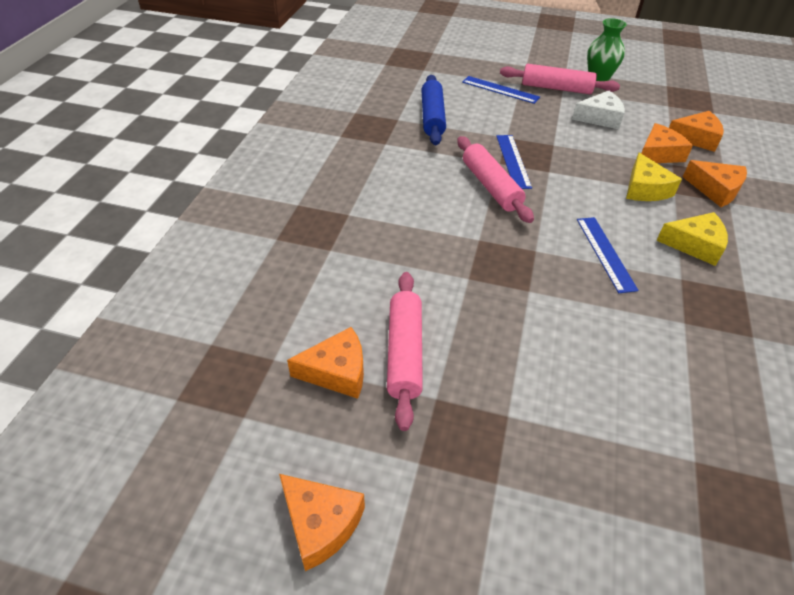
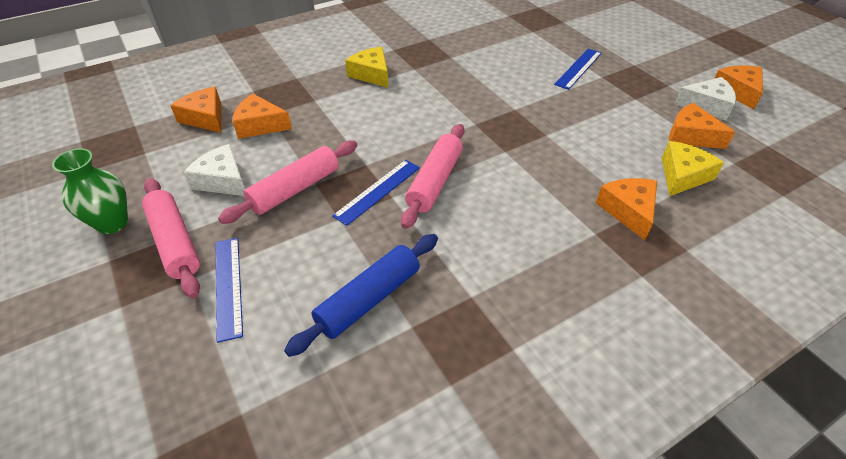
camera: 135 degrees left, 0 degrees up
pink rolling pin [387,272,423,431] -> pink rolling pin moved to [218,140,357,224]
blue ruler [577,217,639,293] -> blue ruler moved to [554,49,602,90]
yellow cheese [626,153,682,201] -> yellow cheese moved to [662,141,724,196]
orange cheese [683,160,747,207] -> orange cheese moved to [596,178,657,240]
none -> white cheese [674,77,736,120]

